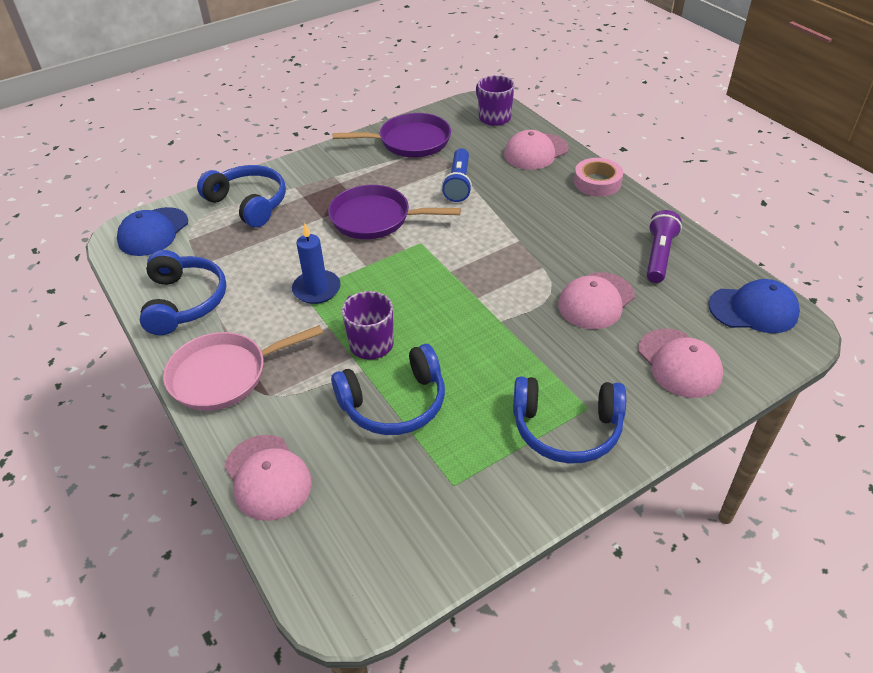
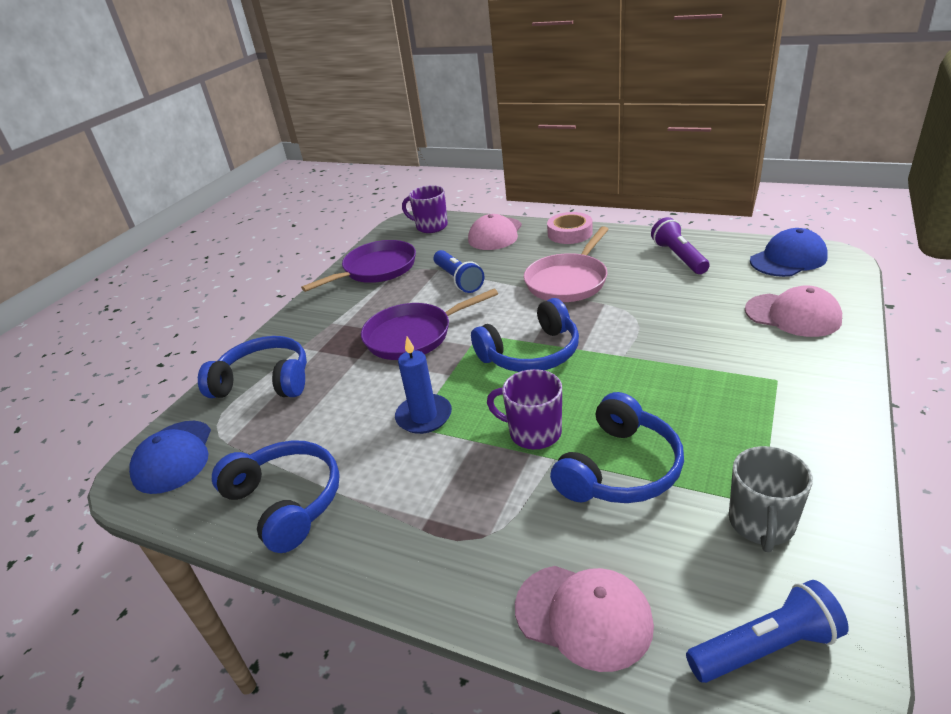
camera: 30 degrees left, 10 degrees down
pink pan [163,325,323,411] -> pink pan moved to [524,226,609,302]
blue headphones [513,376,626,464] -> blue headphones moved to [471,298,579,372]
pink cap [558,272,635,329] -> none
none -> blue flashlight [686,580,849,683]
none -> grey mug [729,446,813,552]

